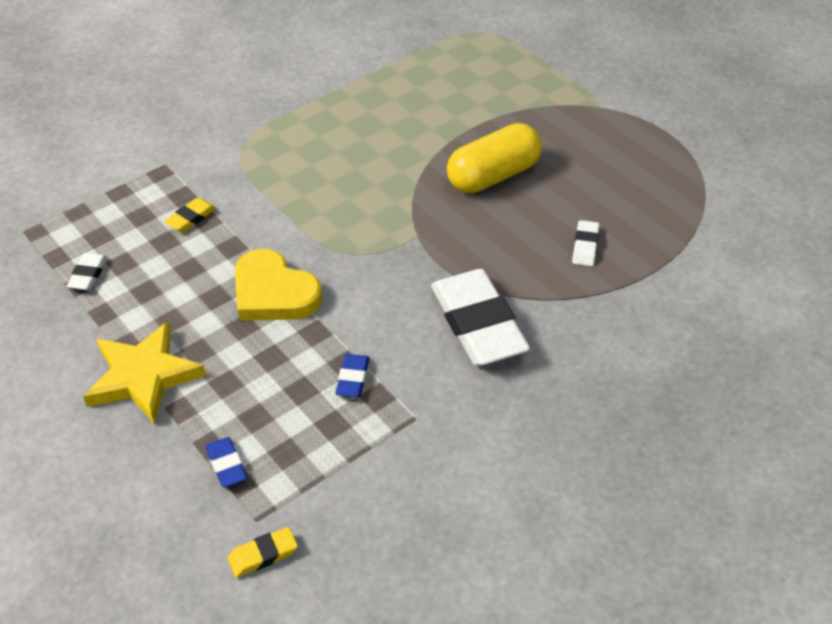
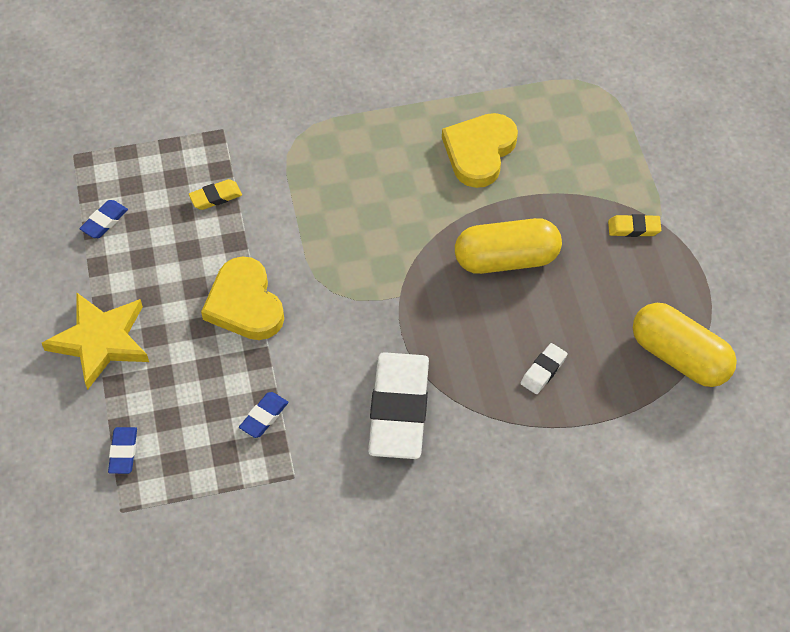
camera: 25 degrees right, 10 degrees up
white eraser [67,253,107,290] -> blue eraser [79,200,128,238]
yellow eraser [228,527,298,577] -> yellow eraser moved to [608,214,661,237]
none -> yellow heart [442,113,518,188]
none -> yellow capsule [633,303,737,387]

